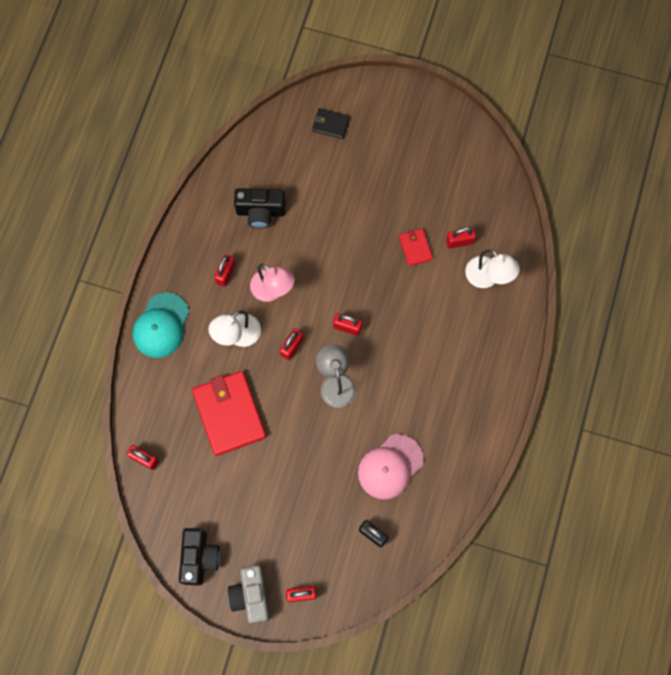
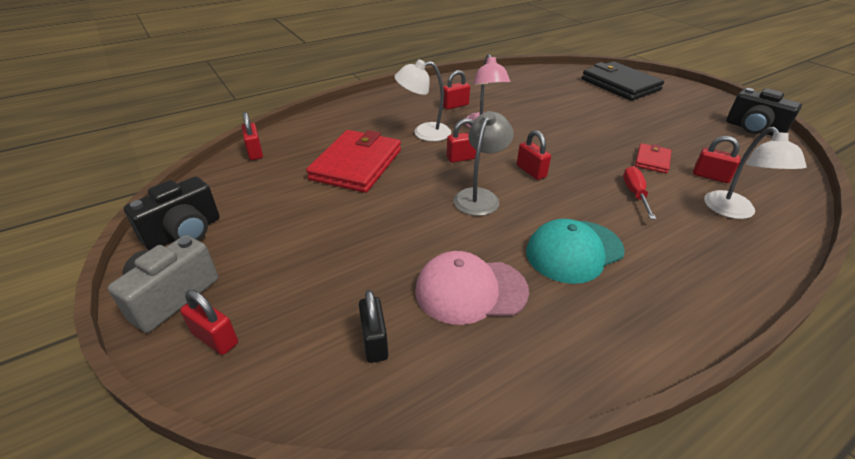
camera: 40 degrees right, 35 degrees down
turquoise cap [133,292,189,358] -> turquoise cap moved to [526,219,625,284]
black camera [234,188,286,228] -> black camera moved to [726,88,802,136]
black wallet [312,108,350,139] -> black wallet [582,61,664,101], size x2.04
none -> red screwdriver [623,166,656,219]

